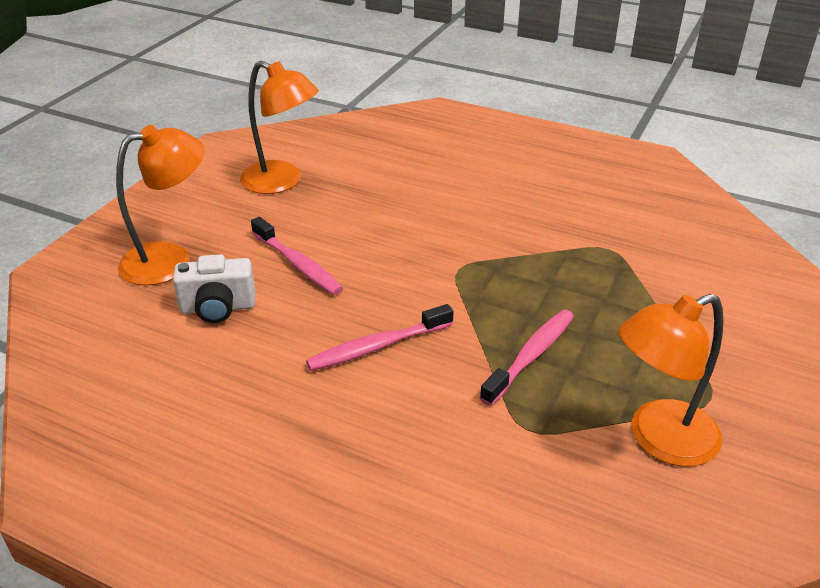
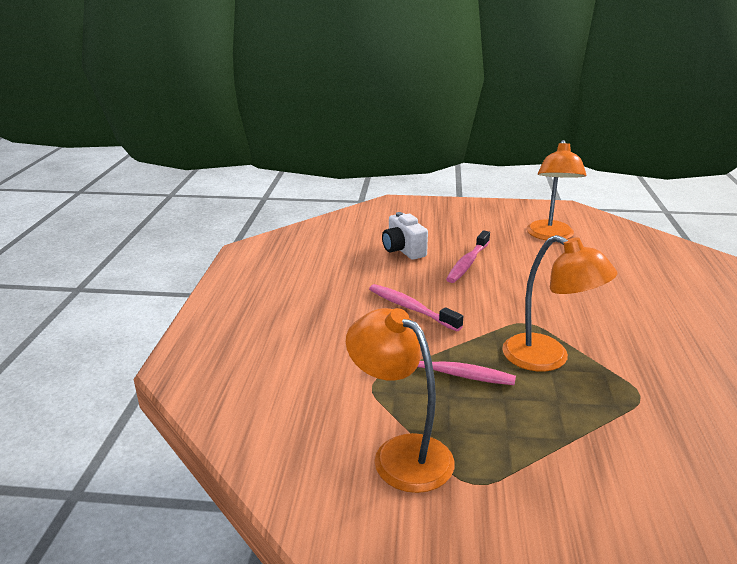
camera: 70 degrees right, 10 degrees down
orange lamp [116,125,204,286] -> orange lamp moved to [502,235,617,372]

